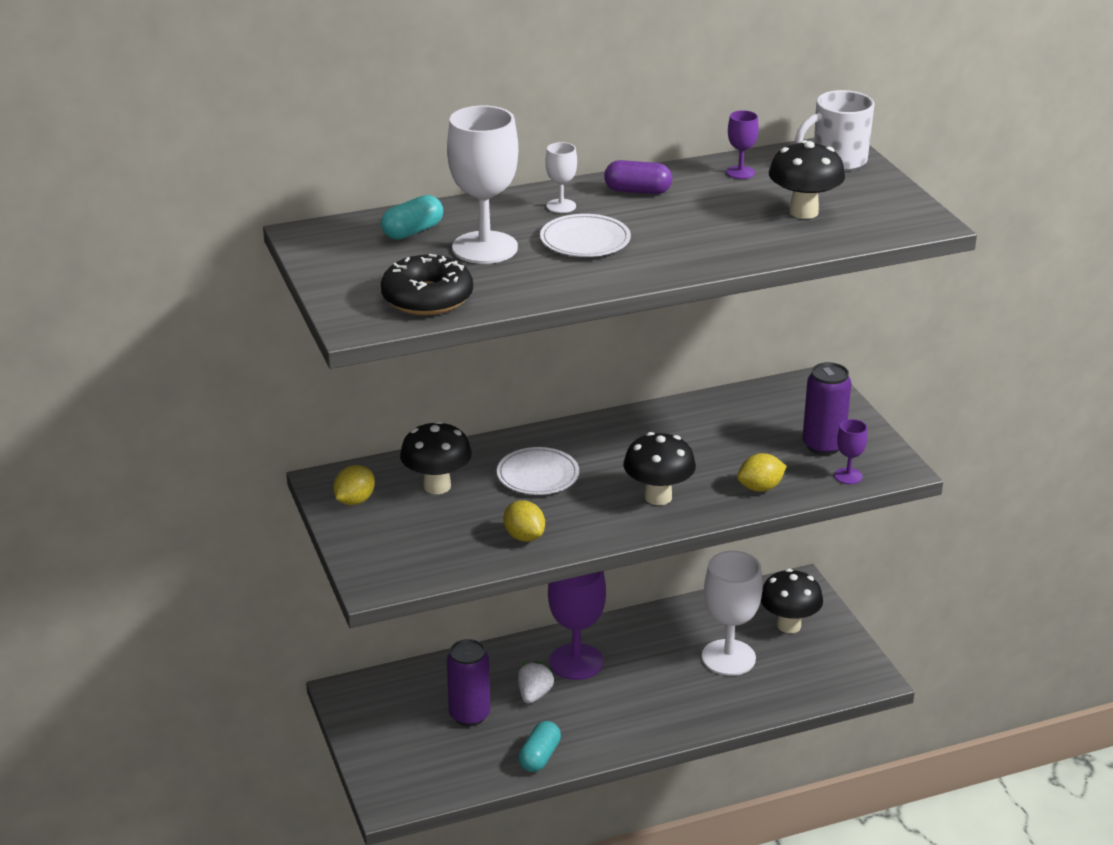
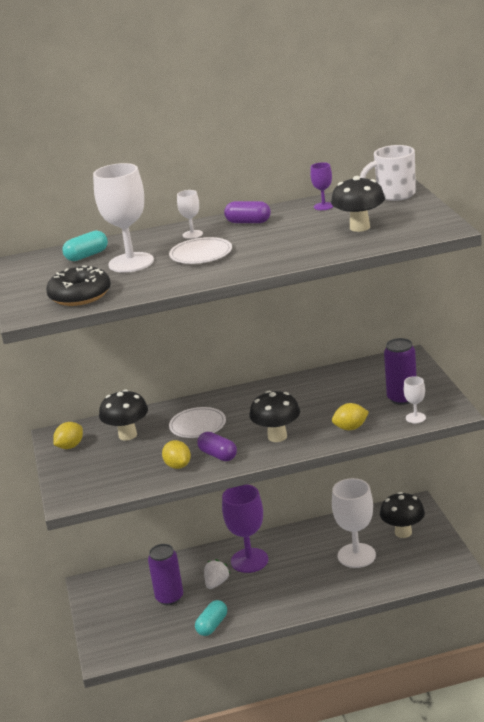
camera: 10 degrees right, 5 degrees down
purple goblet [834,419,868,484] -> white goblet [404,376,426,423]
none -> purple capsule [197,432,237,461]

